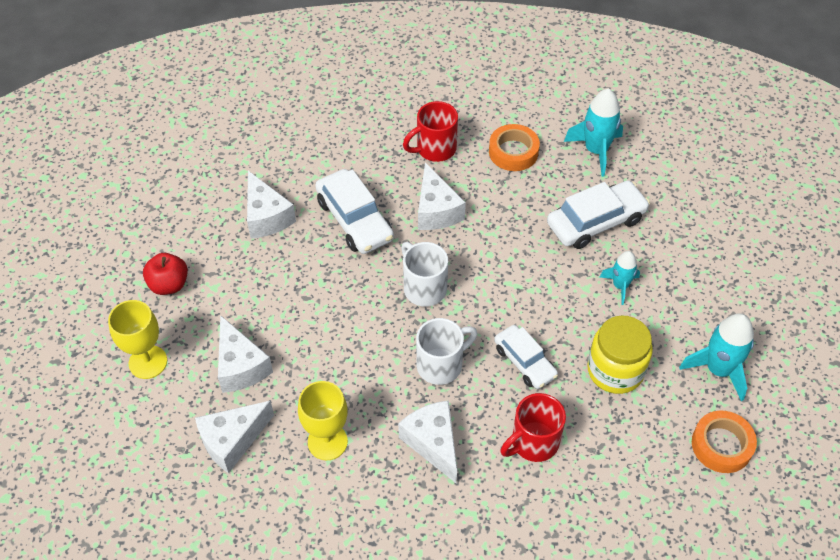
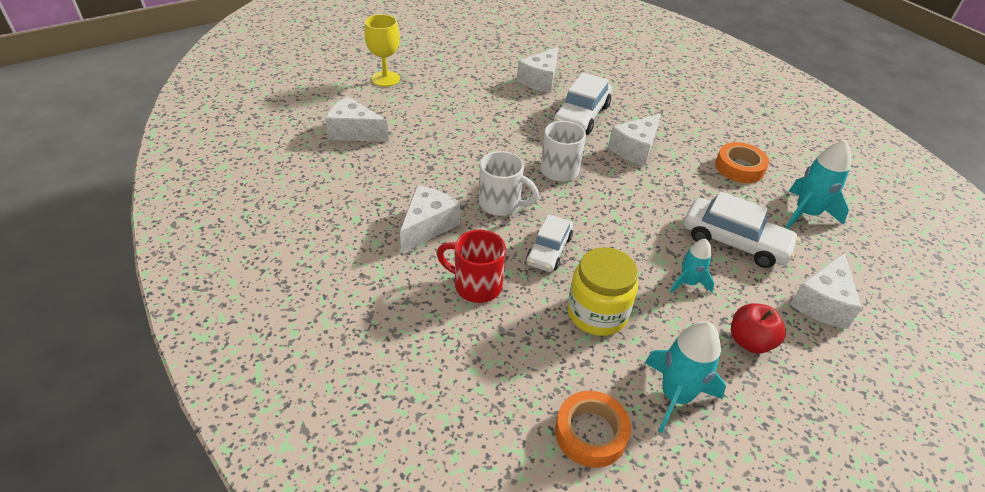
camera: 55 degrees right, 10 degrees down
red apple [143,253,188,295] -> red apple moved to [731,303,786,354]
white cheese [218,315,273,393] -> white cheese moved to [790,253,862,329]
yellow goblet [298,381,348,460] -> none
red mug [403,101,458,162] -> none

